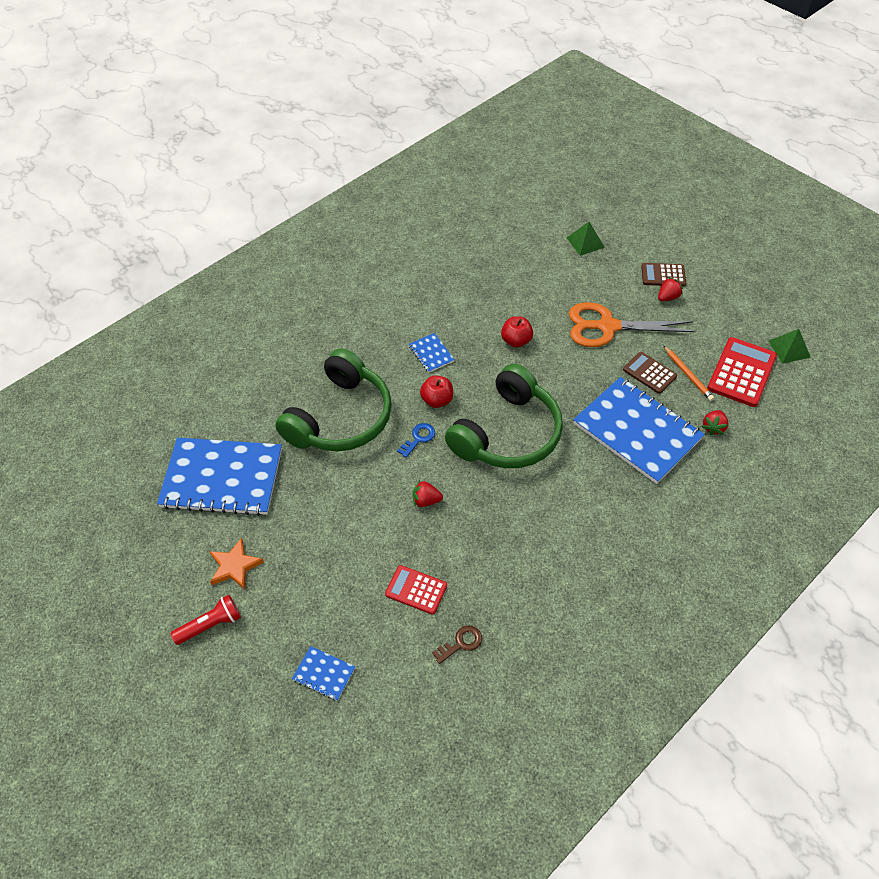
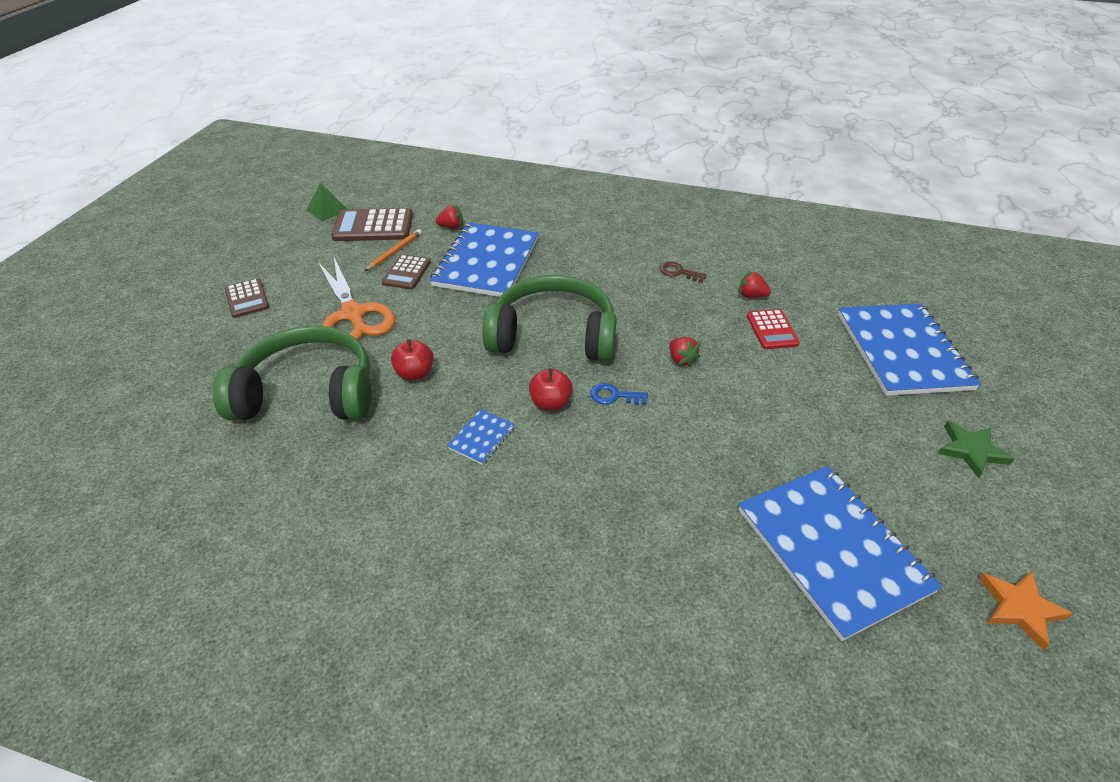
camera: 120 degrees left, 10 degrees down
red flashlight [171,595,241,645] -> green star [937,421,1014,478]
orange star [209,538,264,590] -> orange star moved to [979,571,1073,650]
green headphones [275,348,392,451] -> green headphones moved to [213,326,372,420]
blue notebook [292,646,355,701] -> blue notebook [838,303,981,396], size x2.40
brown key [432,626,482,664] -> brown key moved to [659,262,707,282]
green pyramid [567,222,605,256] -> none
red strawberry [658,277,683,302] -> red strawberry moved to [739,271,771,298]
red calculator [707,337,777,407] -> brown calculator [331,208,413,241]

